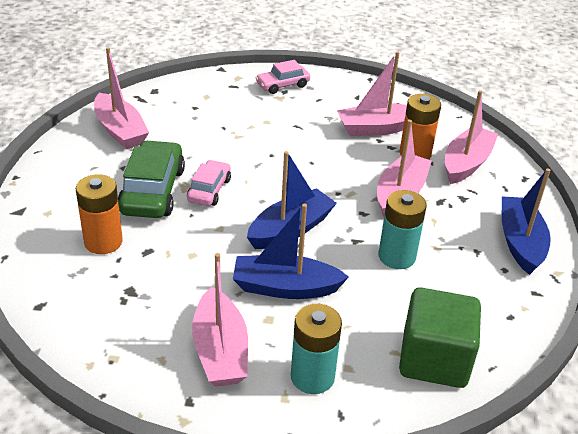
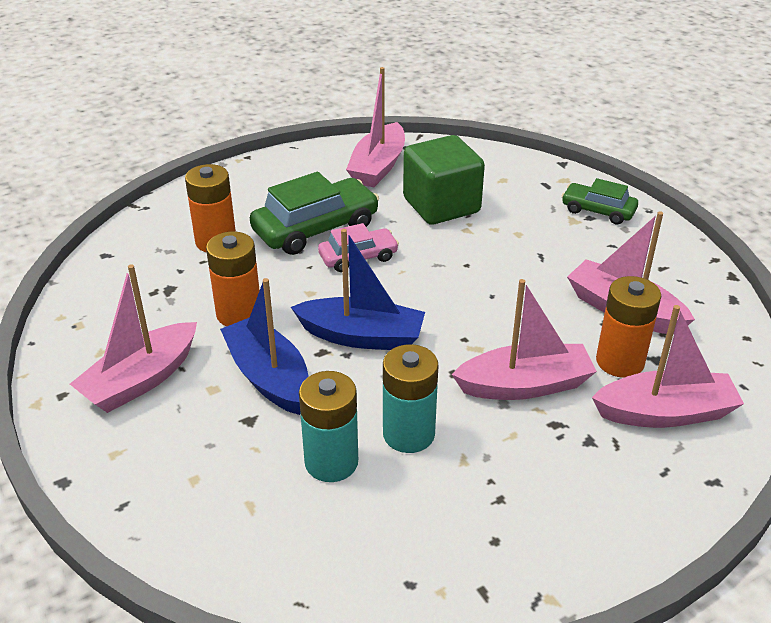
camera: 55 degrees right, 0 degrees up
pink car [256,60,310,94] -> green car [562,178,638,225]
turquoise battery [291,304,342,394] -> turquoise battery moved to [299,371,358,482]
green cube [399,287,481,388] -> green cube moved to [403,135,485,225]
blue boat [502,168,551,275] -> none
none -> orange battery [206,231,260,326]

